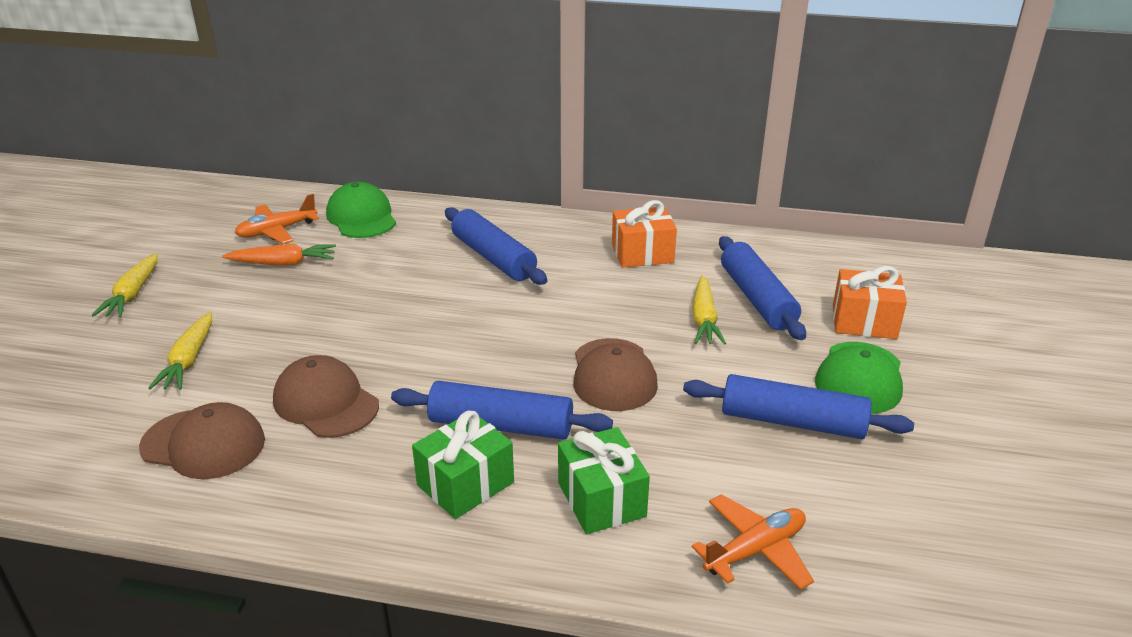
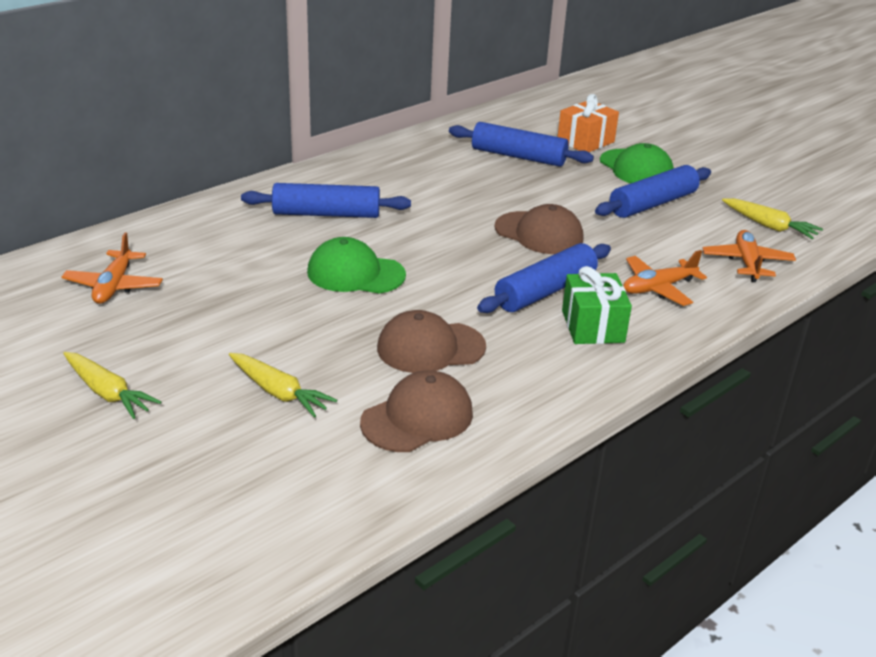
camera: 55 degrees left, 0 degrees up
orange carrot [222,243,336,266] -> none
green cap [326,182,396,238] -> green cap moved to [307,237,406,294]
green gift [558,427,650,534] -> orange plane [624,250,707,306]
orange gift [612,200,677,268] -> none
yellow carrot [692,275,726,345] -> yellow carrot moved to [722,198,823,239]

